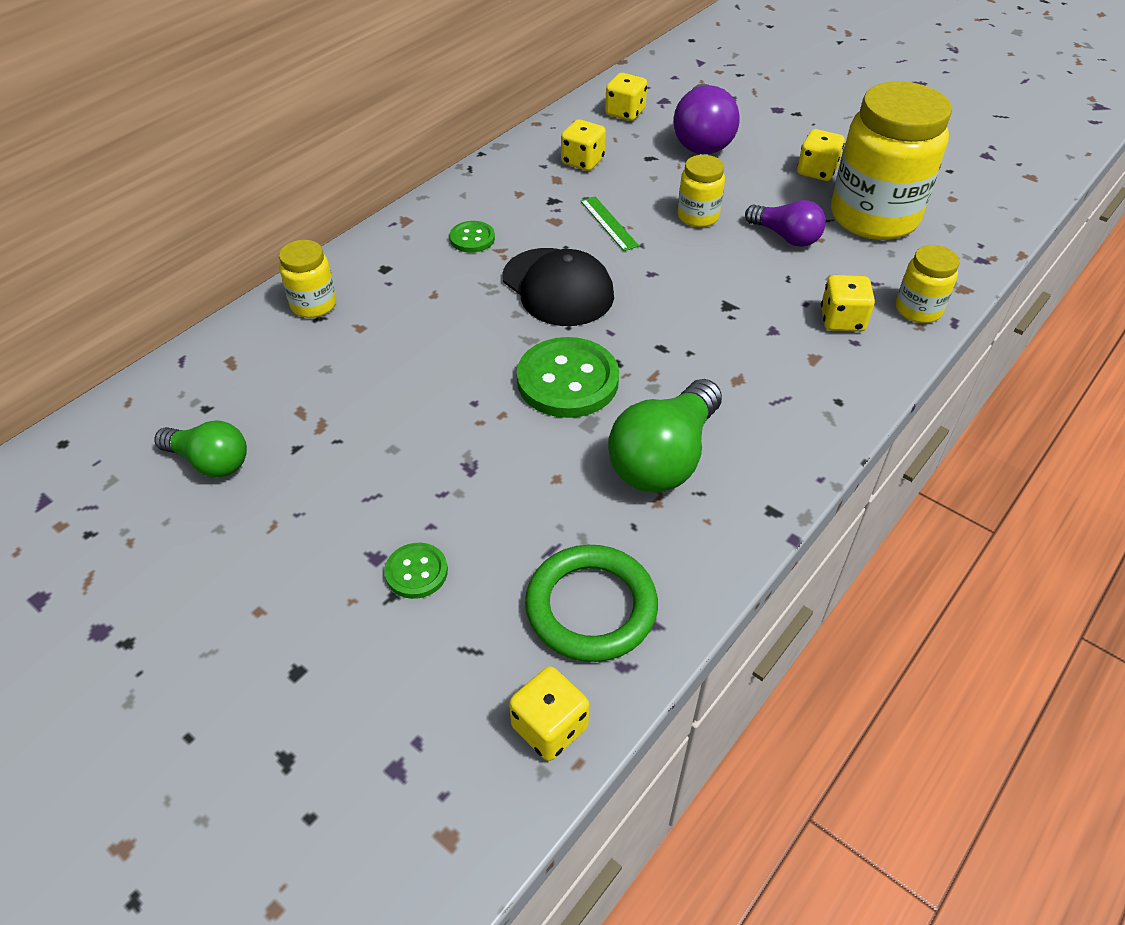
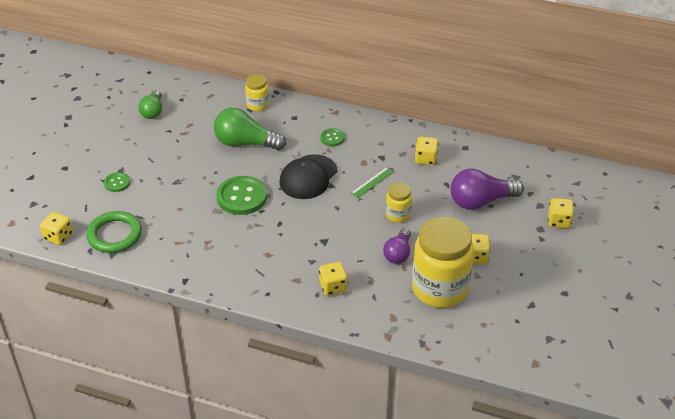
camera: 70 degrees right, 5 degrees down
yellow dice [605,73,647,121] -> yellow dice moved to [548,198,574,229]
green light bulb [608,379,722,493] -> green light bulb moved to [214,108,286,150]
yellow jar [896,245,960,323] -> none

